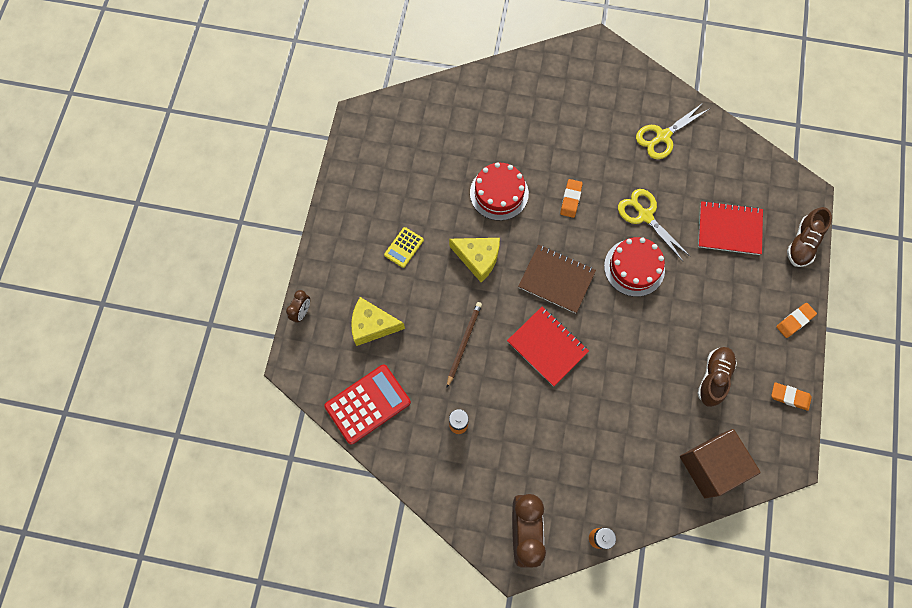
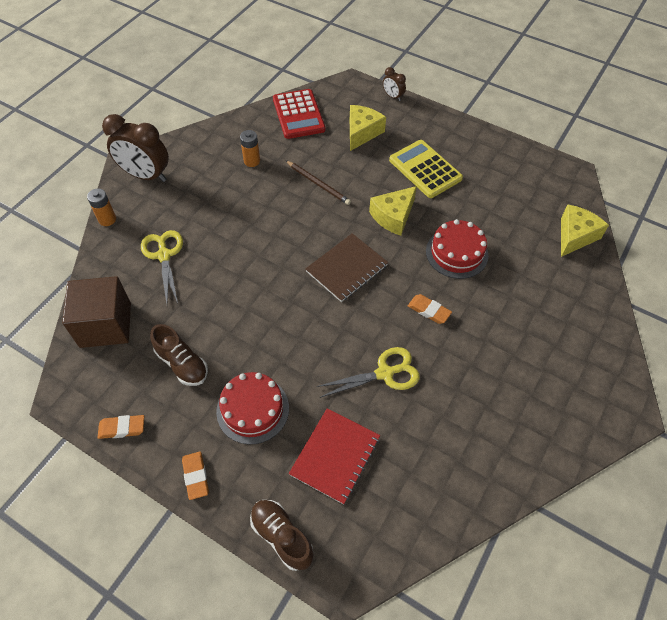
camera: 110 degrees right, 15 degrees down
yellow calculator [384,227,424,268] -> yellow calculator [389,140,463,198], size x1.89
red notebook [507,307,589,387] -> none
red cake [604,237,665,297] -> red cake moved to [216,372,289,444]
yellow scissors [636,102,709,159] -> yellow scissors moved to [141,230,183,304]
orange eraser [771,382,812,411] -> orange eraser turned 45 degrees clockwise [98,415,144,439]
none -> yellow cheese [561,205,609,257]

